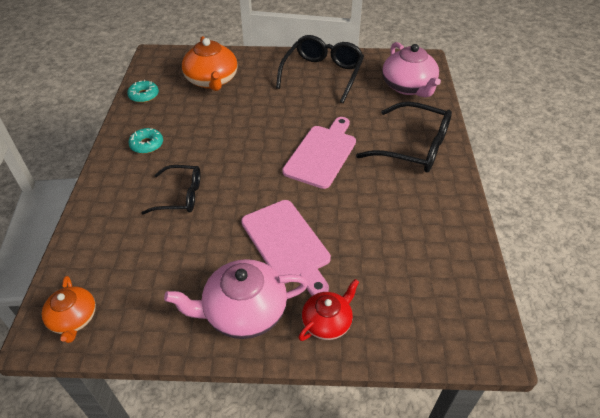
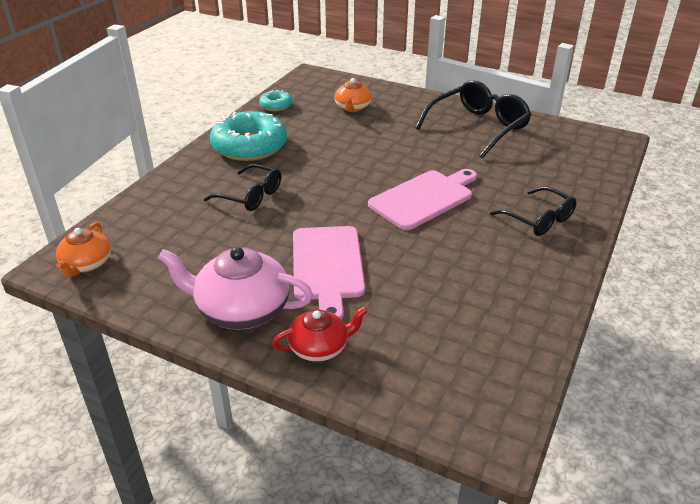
camera: 25 degrees right, 10 degrees down
turquoise donut [128,128,163,154] -> turquoise donut [210,111,287,161], size x2.07
orange teapot [182,36,238,91] -> orange teapot [334,78,371,112], size x0.60
black glasses [356,101,452,172] -> black glasses [490,187,577,236], size x0.62
pink teapot [382,42,441,98] -> none

